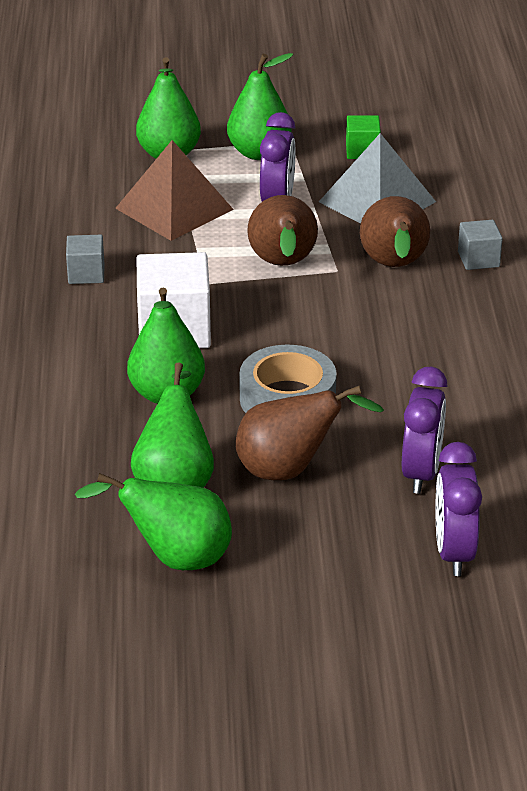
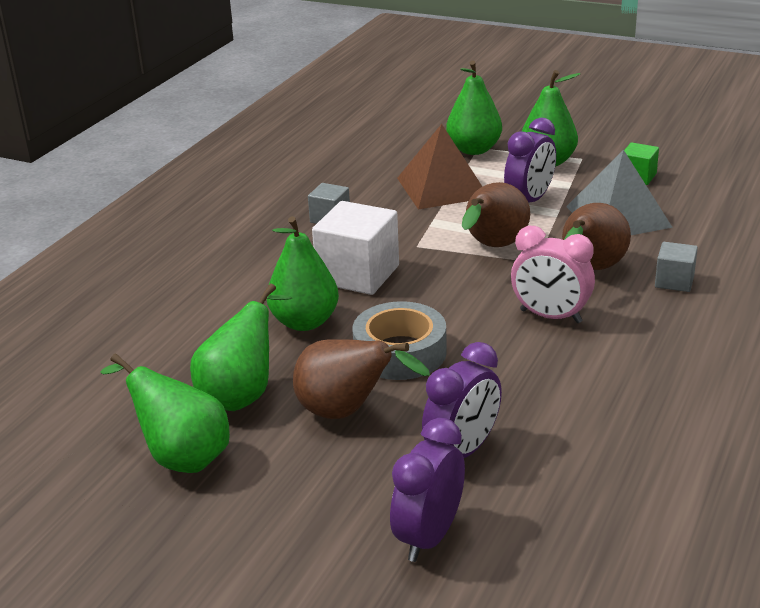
camera: 30 degrees right, 5 degrees down
none -> pink clock [511,226,595,323]

